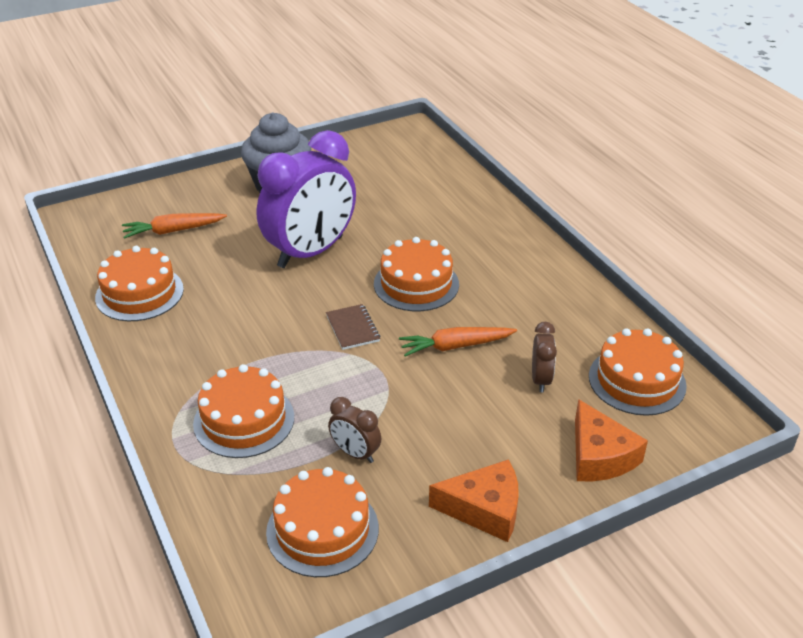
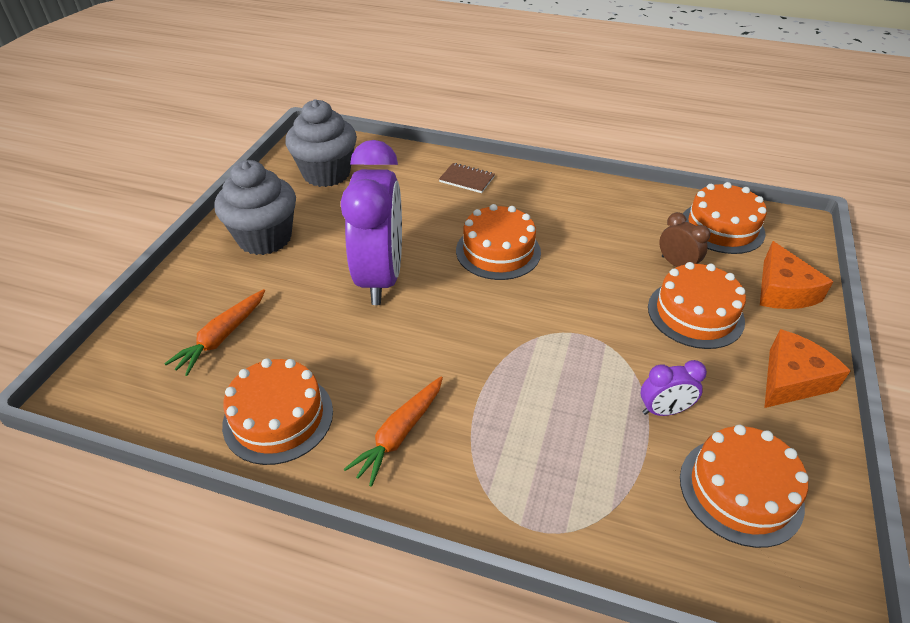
camera: 45 degrees left, 5 degrees up
orange cake [193,364,294,458] -> orange cake moved to [648,262,746,349]
brown notebook [326,304,380,350] -> brown notebook moved to [439,163,495,193]
brown clock [328,397,381,463] -> purple clock [641,360,707,416]
orange carrot [399,327,517,357] -> orange carrot moved to [344,377,443,487]
orange cheese [575,399,648,481] -> orange cheese turned 60 degrees clockwise [760,241,834,309]
none -> grey cupcake [285,99,357,187]

